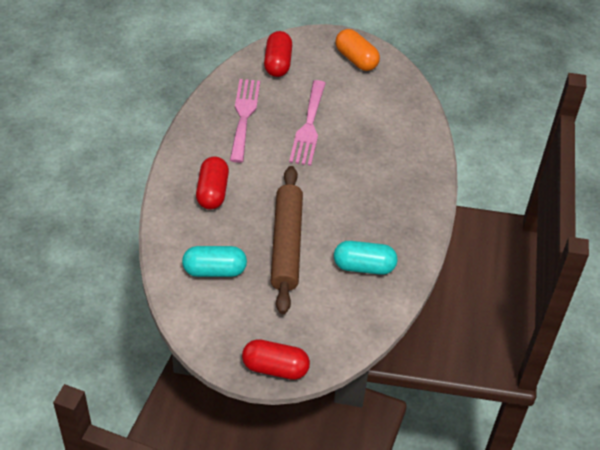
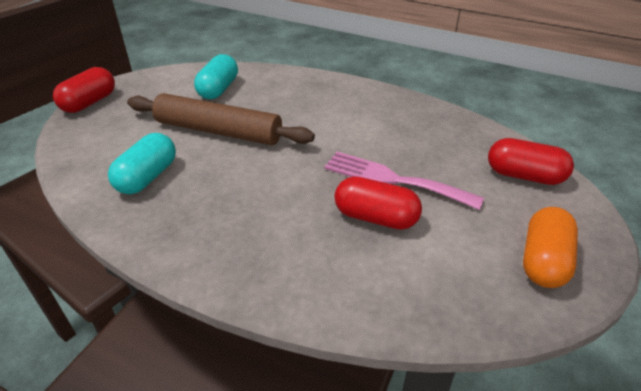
camera: 110 degrees right, 10 degrees down
red capsule [196,157,229,210] -> red capsule moved to [334,176,422,230]
pink fork [230,79,260,163] -> none
orange capsule [335,29,380,71] -> orange capsule turned 45 degrees counterclockwise [523,207,578,288]

